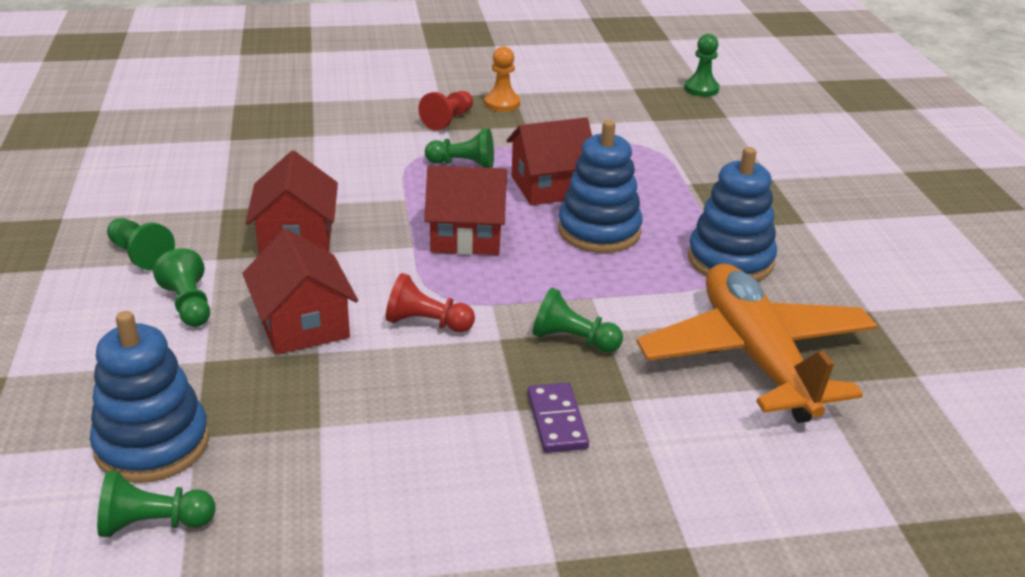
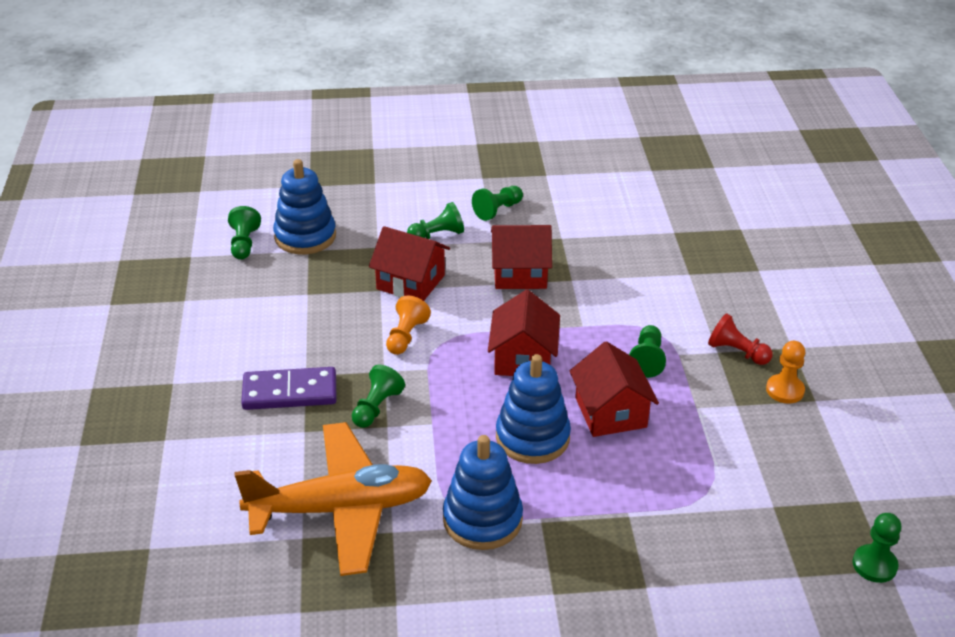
camera: 95 degrees right, 5 degrees up
red house [242,229,358,355] -> red house turned 45 degrees clockwise [369,226,450,301]
red pawn [386,273,475,332] -> orange pawn [386,296,431,355]
purple domino [527,383,589,453] -> purple domino [241,367,337,410], size x1.51

